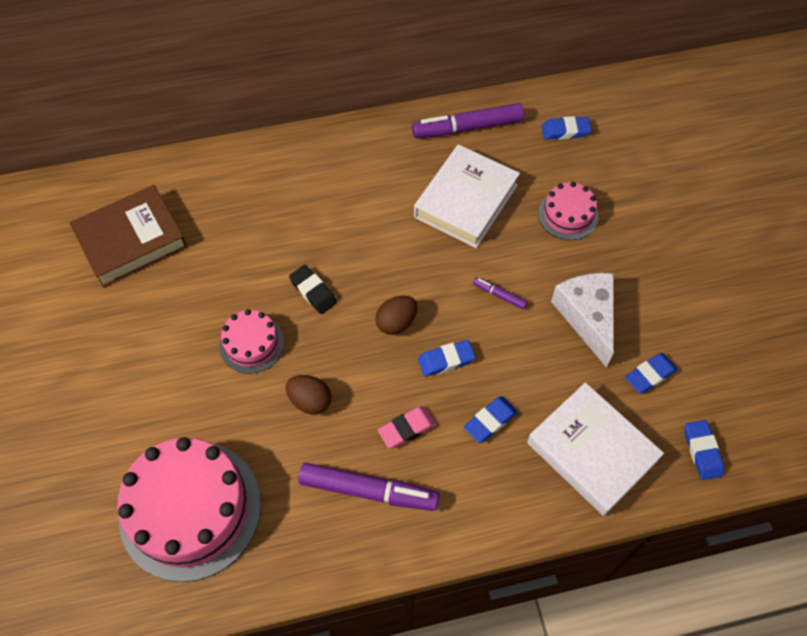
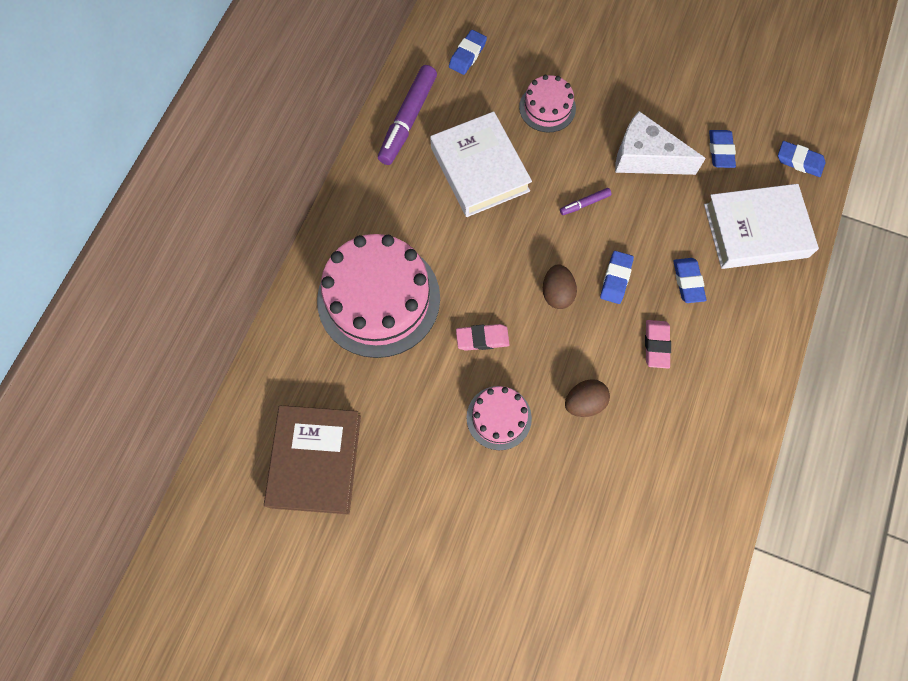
camera: 55 degrees left, 10 degrees up
pink cake [117,437,261,582] -> pink cake moved to [317,234,440,358]
black eraser [289,265,337,314] -> pink eraser [456,324,509,351]
purple marker [298,463,439,511] -> none

